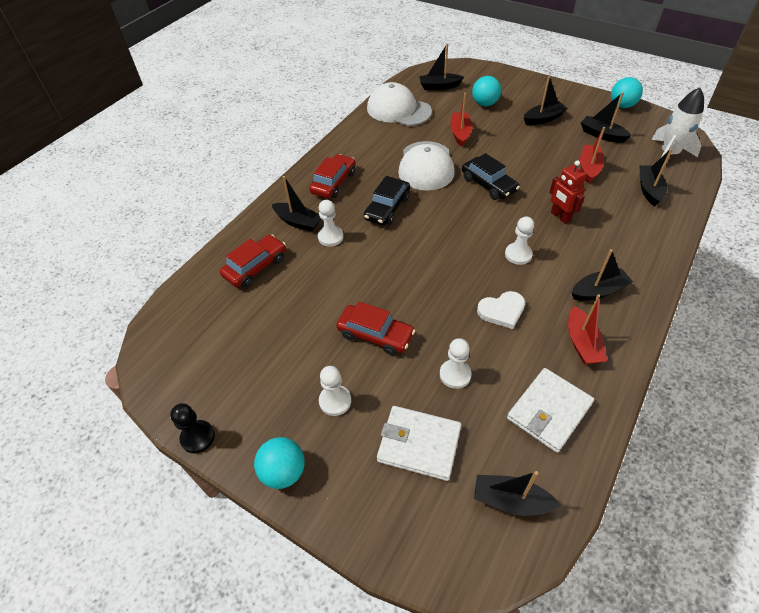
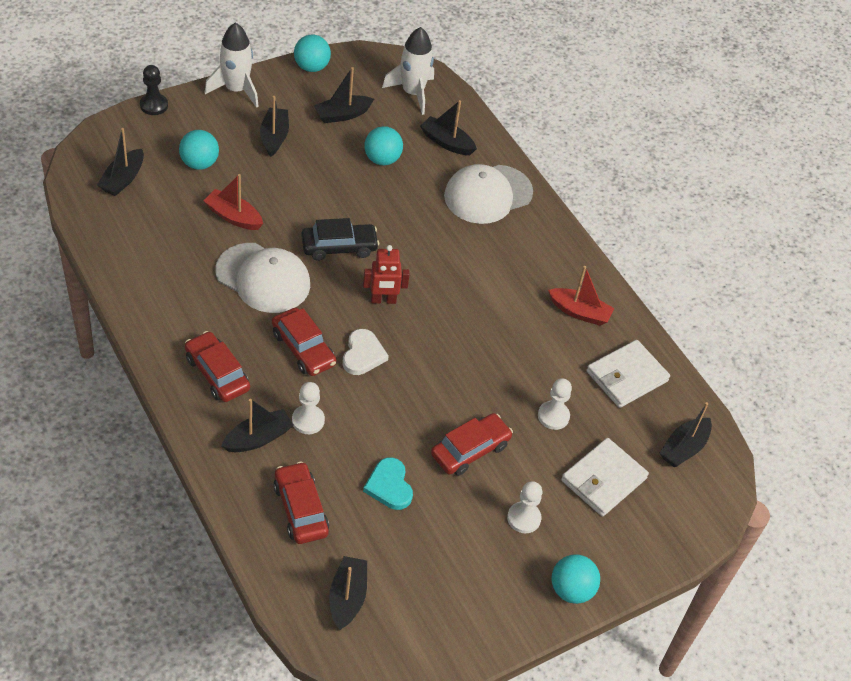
camera: 70 degrees left, 0 degrees up
black pawn [170,403,215,453] -> black pawn moved to [140,65,168,115]
black car [364,176,410,226] -> red car [272,308,336,376]
white cap [367,82,432,126] -> white cap moved to [444,164,533,224]
white heart [477,291,525,329] -> white heart moved to [342,329,389,375]
white pawn [505,217,534,265] -> none
white wallet [507,368,594,453] -> white wallet turned 75 degrees clockwise [586,340,670,408]
red robot [549,160,587,224] -> red robot moved to [363,245,410,304]
black boat [572,249,633,301] -> black boat moved to [329,556,367,630]
red boat [580,127,605,183] -> turquoise ball [364,126,403,165]
none -> white rocket [204,22,259,108]
none -> turquoise heart [363,457,413,510]

